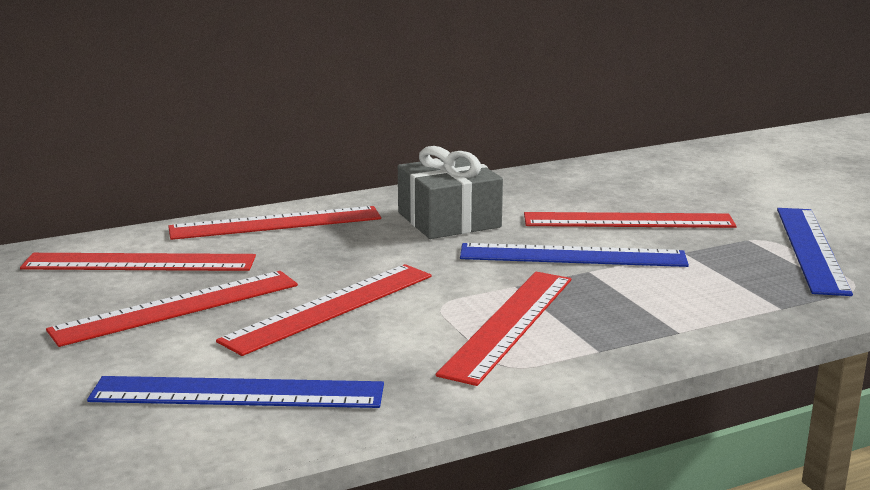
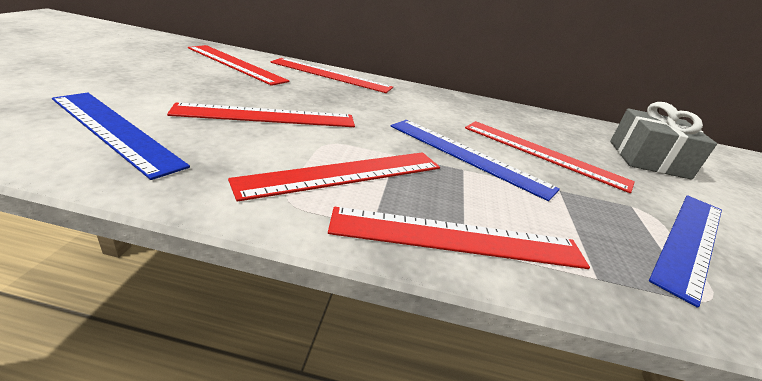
camera: 30 degrees right, 10 degrees up
red ruler [46,271,298,347] -> red ruler moved to [328,207,590,269]
grey gift [398,146,503,239] -> grey gift moved to [610,102,717,180]

